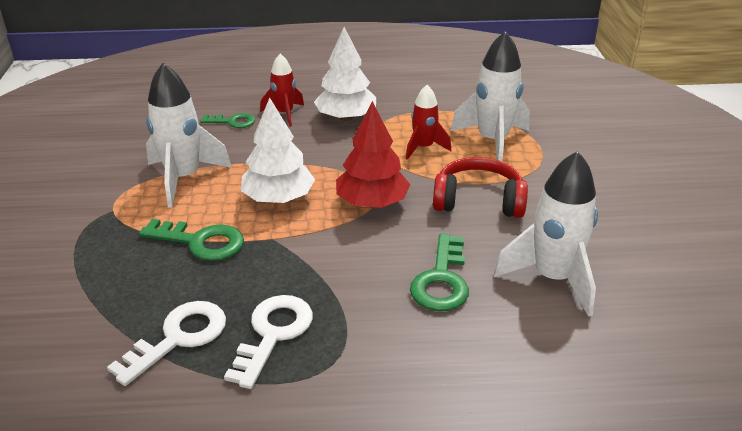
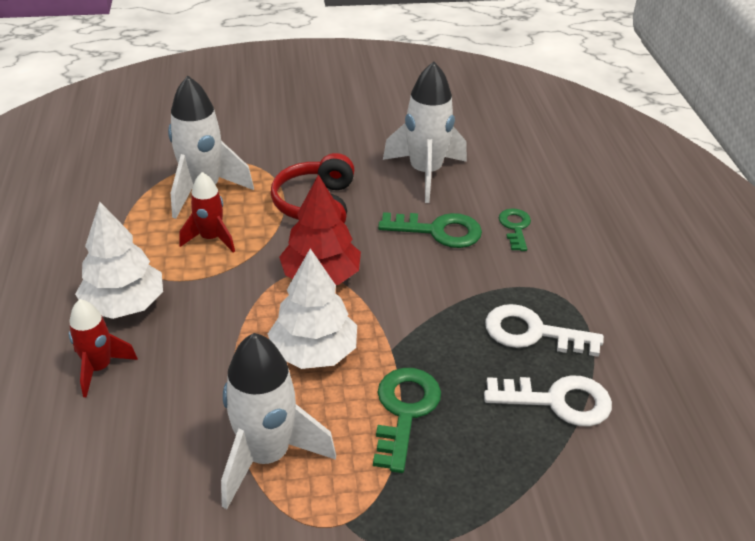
camera: 95 degrees left, 5 degrees up
white key [107,301,226,386] -> white key turned 150 degrees clockwise [484,375,612,427]
green key [200,113,255,128] -> green key moved to [499,208,531,251]

